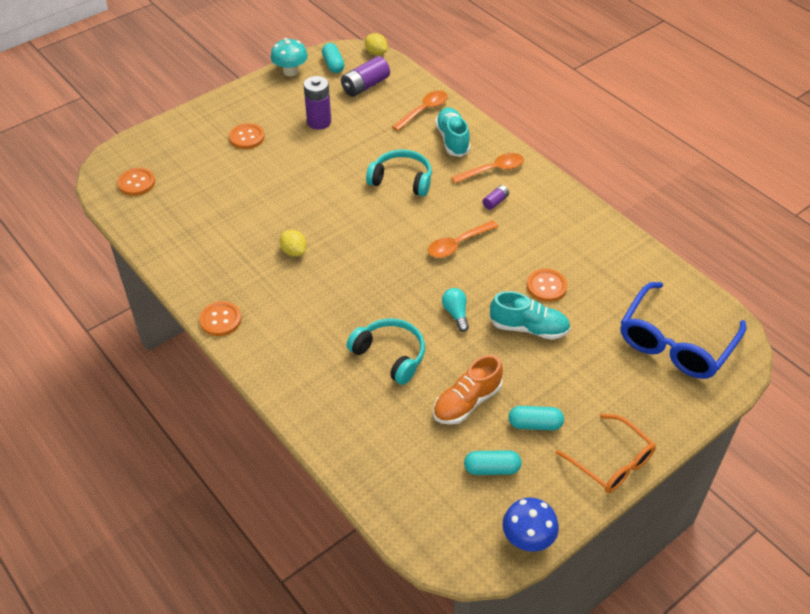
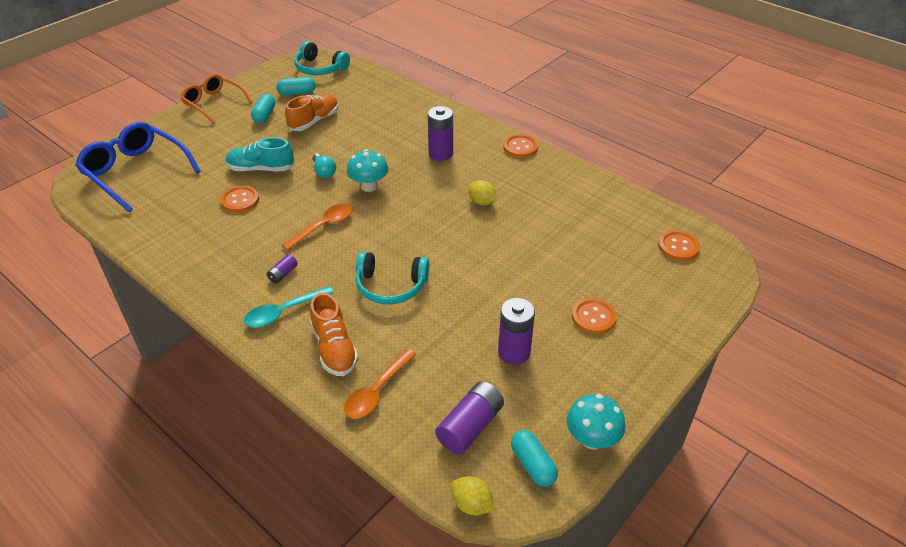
camera: 170 degrees right, 5 degrees down
turquoise headphones [346,318,425,385] -> turquoise headphones moved to [294,41,350,75]
turquoise shoe [435,107,470,157] -> orange shoe [310,292,359,376]
orange spoon [451,153,524,183] -> turquoise spoon [244,286,334,327]
blue mushroom [503,498,559,552] -> none
turquoise capsule [508,406,564,430] -> turquoise capsule turned 75 degrees counterclockwise [251,94,276,123]
blue glasses [621,282,746,379] -> blue glasses turned 75 degrees counterclockwise [75,122,201,212]
none -> turquoise mushroom [347,149,389,192]
none -> purple battery [428,106,453,161]

